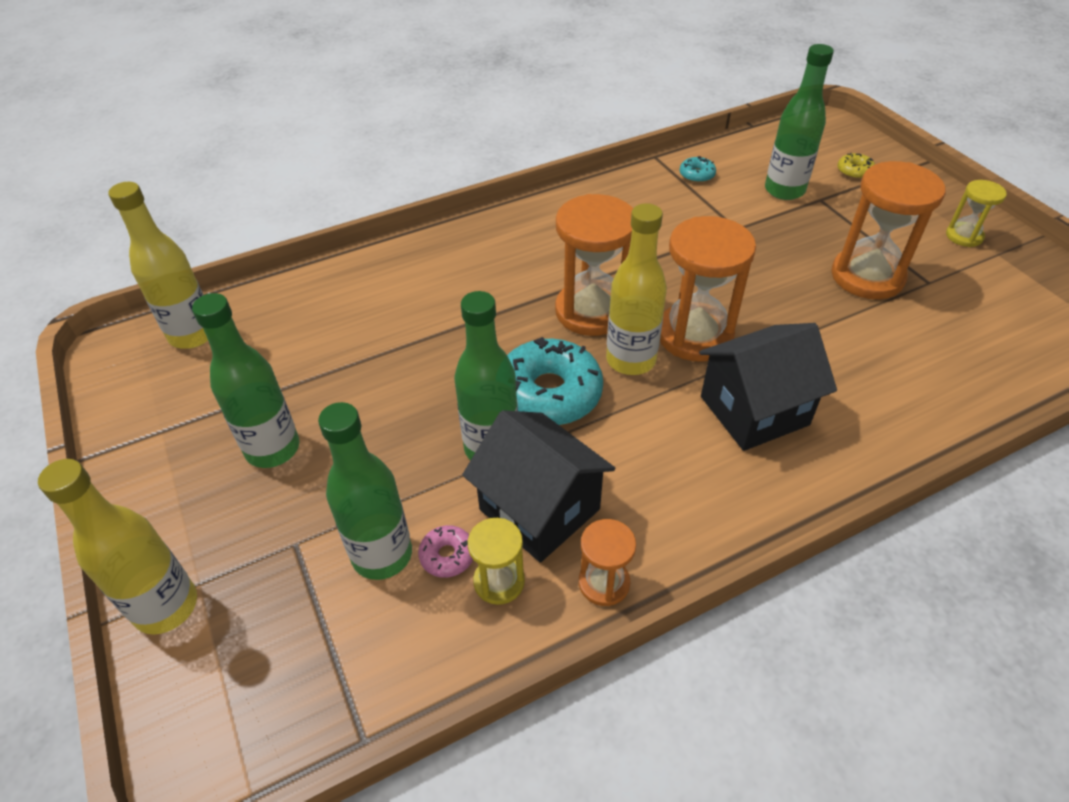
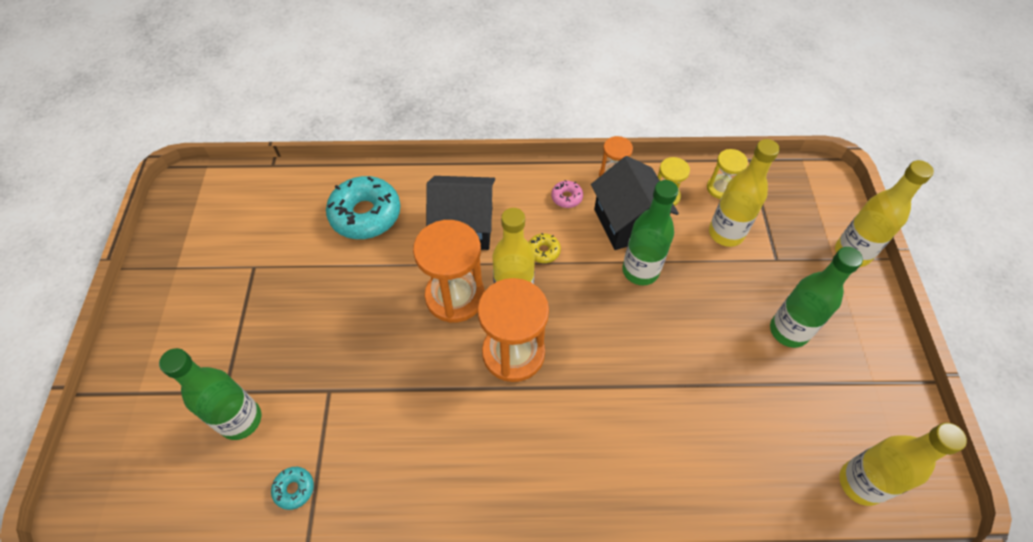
camera: 155 degrees left, 10 degrees up
green bottle [318,402,412,580] -> yellow bottle [709,139,780,247]
pink donut [418,525,473,578] -> pink donut moved to [551,180,583,208]
turquoise donut [507,337,603,425] -> turquoise donut moved to [326,176,400,239]
orange hourglass [831,161,945,299] -> none
yellow donut [837,153,875,179] -> yellow donut moved to [528,233,561,263]
yellow hourglass [946,180,1007,247] -> yellow hourglass moved to [707,149,748,199]

